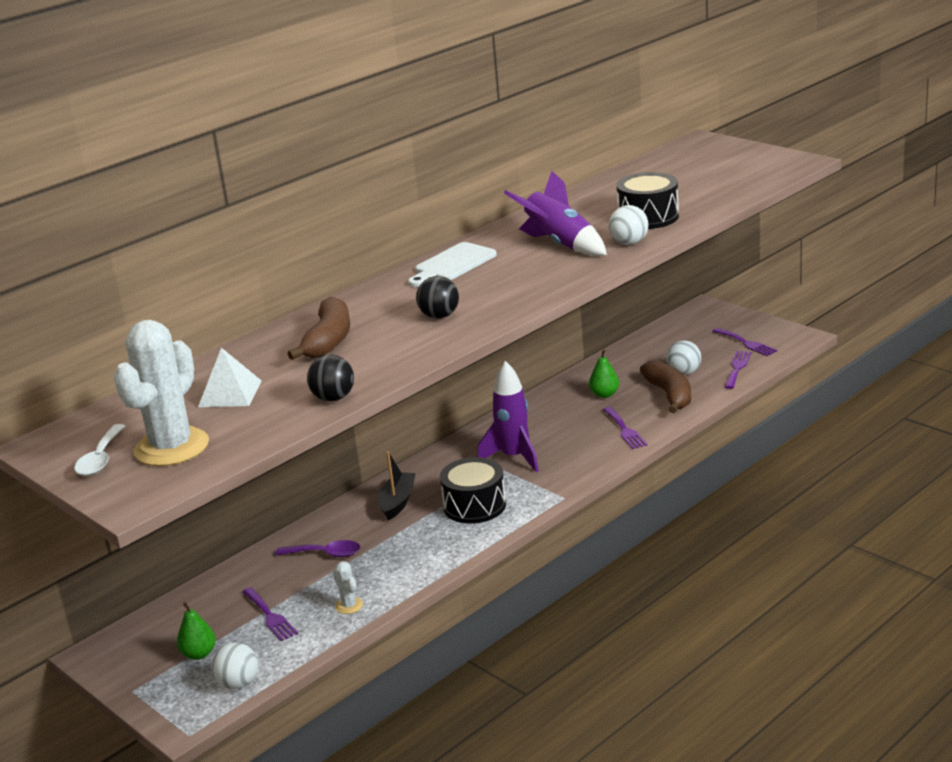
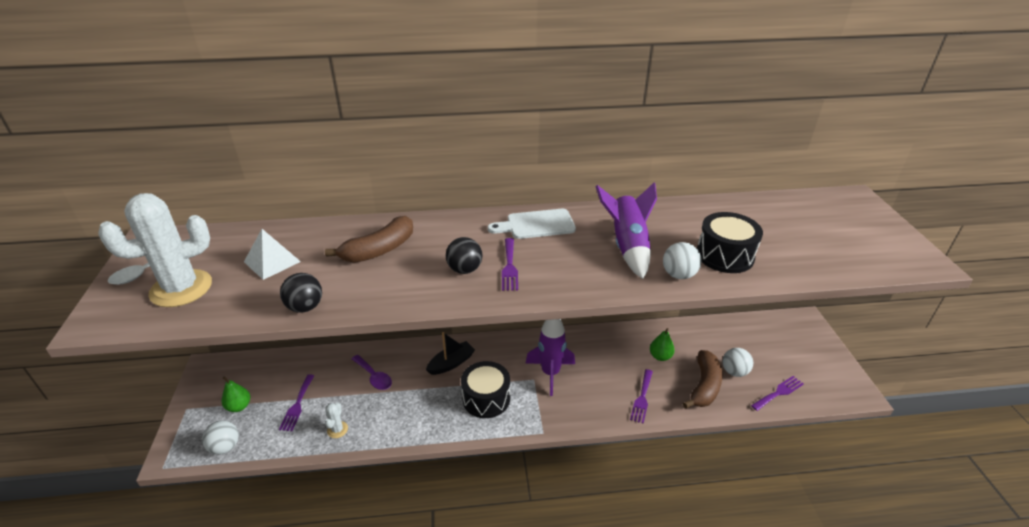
camera: 35 degrees right, 10 degrees up
purple fork [713,328,778,356] -> purple fork moved to [502,238,518,291]

